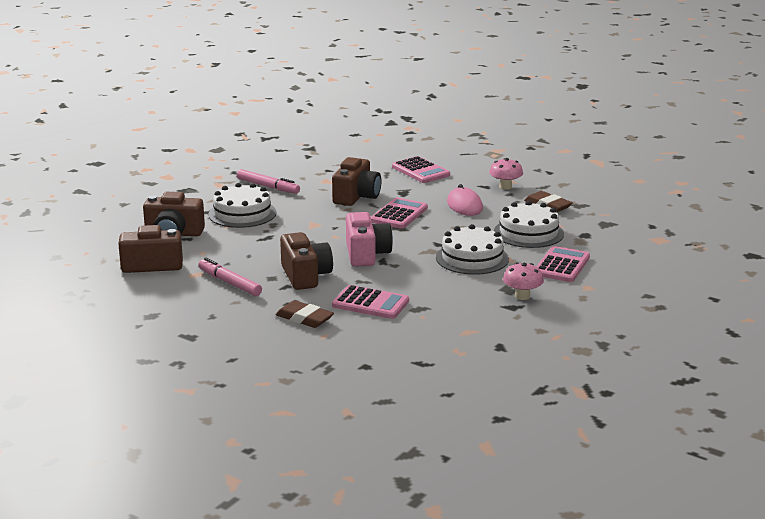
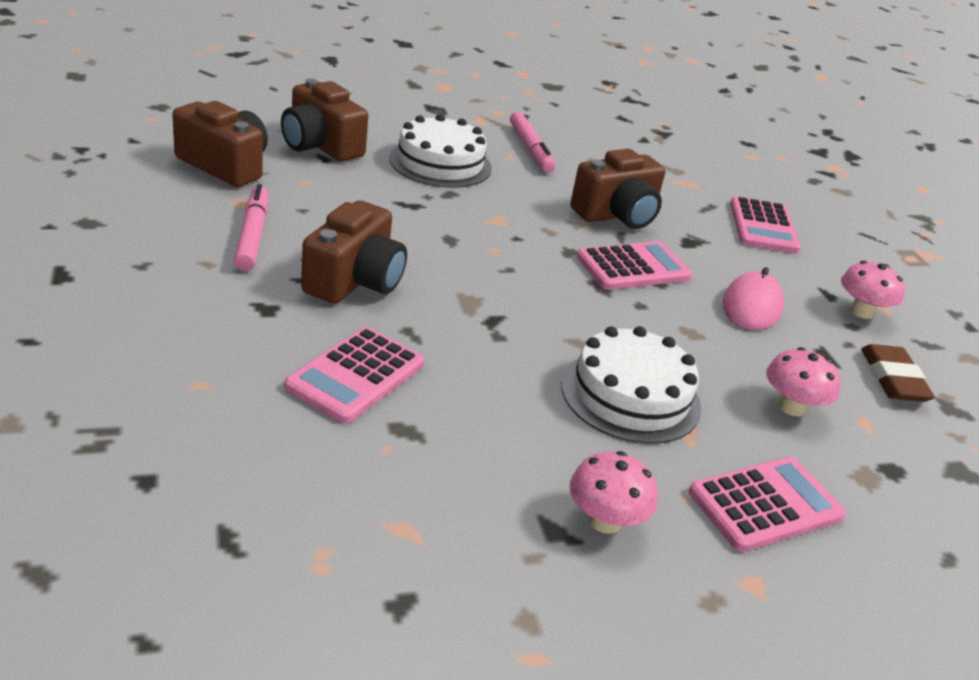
camera: 35 degrees right, 10 degrees up
brown eraser [276,300,334,328] -> none
pink calculator [332,285,409,319] -> pink calculator turned 60 degrees clockwise [284,327,424,423]
pink camera [346,212,393,267] -> none
white cake [494,201,564,248] -> pink mushroom [766,347,841,416]

